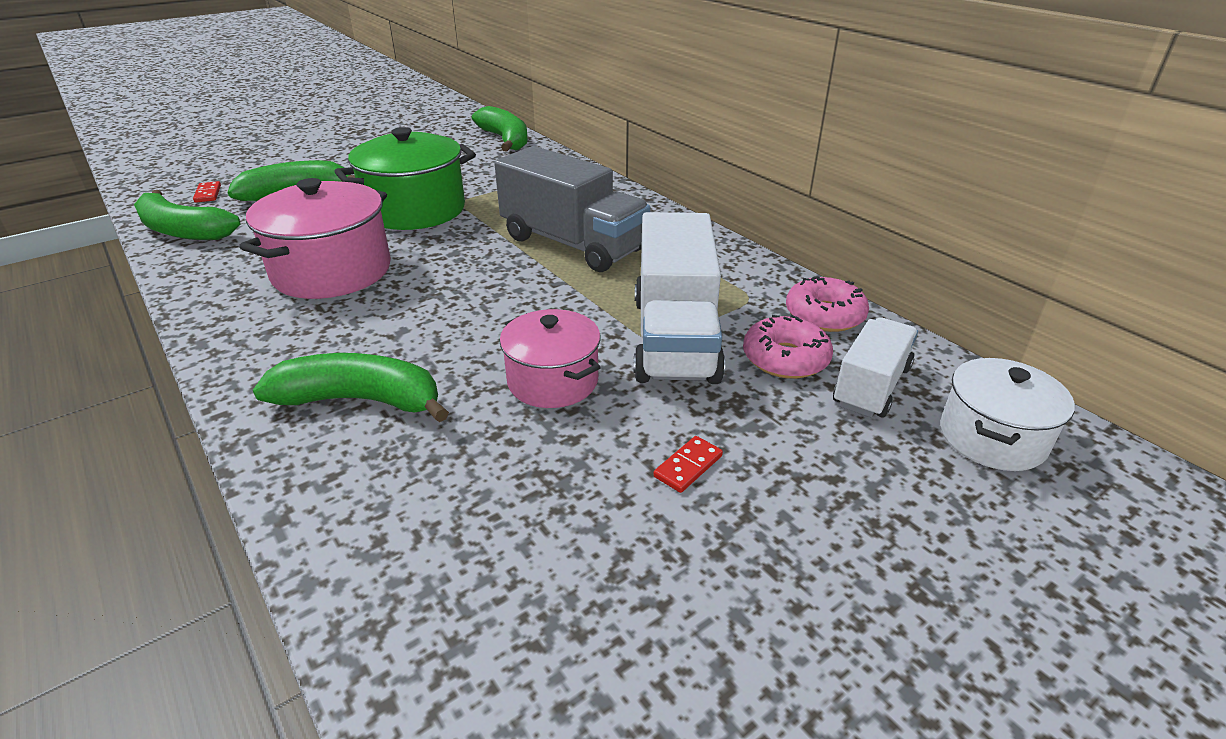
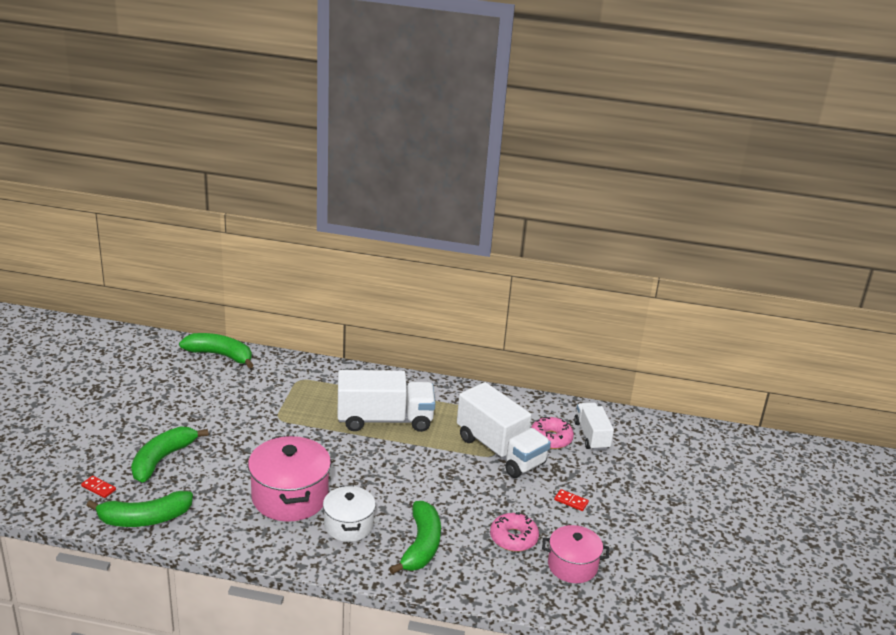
camera: 45 degrees left, 5 degrees down
green banana [253,353,449,422] -> green banana turned 135 degrees clockwise [389,501,441,574]
green pot [334,127,476,230] -> none
grey truck [494,146,650,272] -> white truck [337,370,435,432]
pink pot [500,309,601,408] -> pink pot moved to [542,525,609,583]
red domino [654,436,723,493] -> red domino turned 60 degrees counterclockwise [554,489,589,511]
pink donut [786,276,869,332] -> pink donut moved to [490,512,539,552]
white pot [940,358,1075,471] -> white pot moved to [323,485,376,542]

